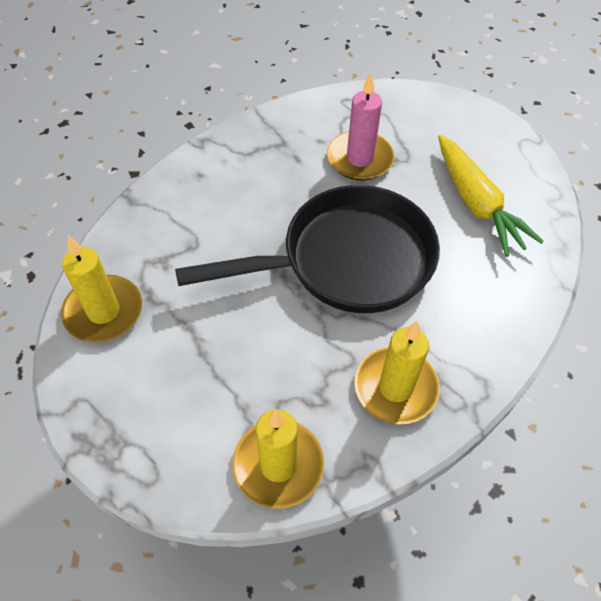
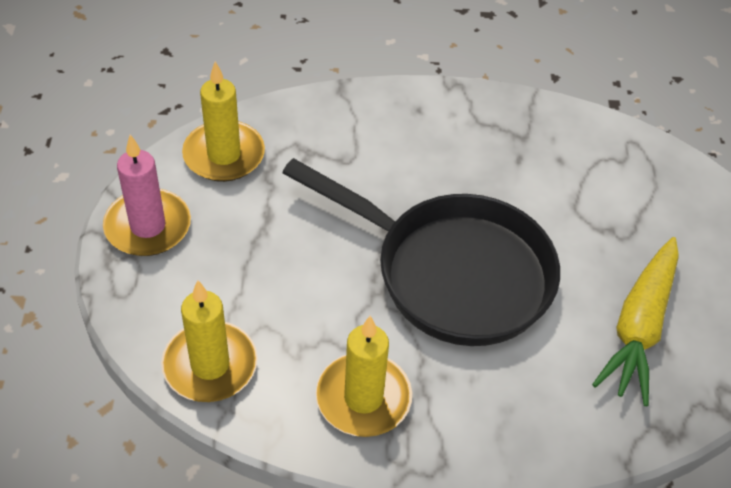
camera: 45 degrees right, 5 degrees down
pink candle [327,73,394,180] -> pink candle moved to [103,135,191,256]

